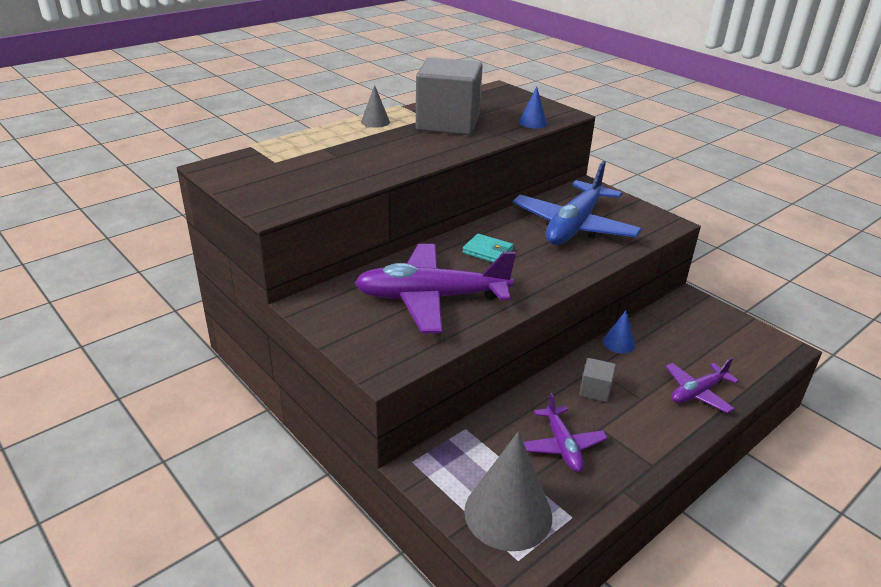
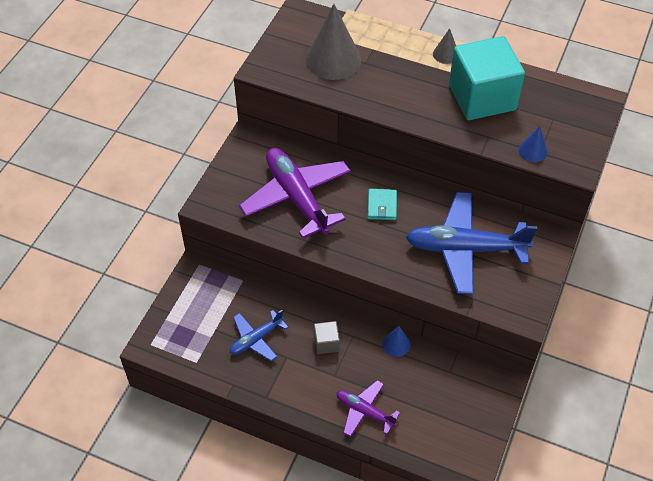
camera: 65 degrees right, 20 degrees up
grey cube [416,57,483,135] -> turquoise cube [449,36,525,120]
grey cone [464,431,552,551] -> grey cone moved to [306,4,361,80]
purple plane [524,393,608,472] -> blue plane [230,310,288,361]

